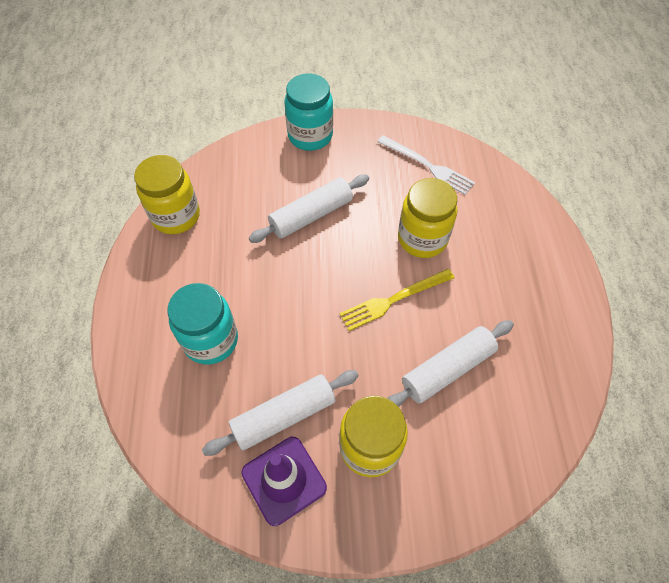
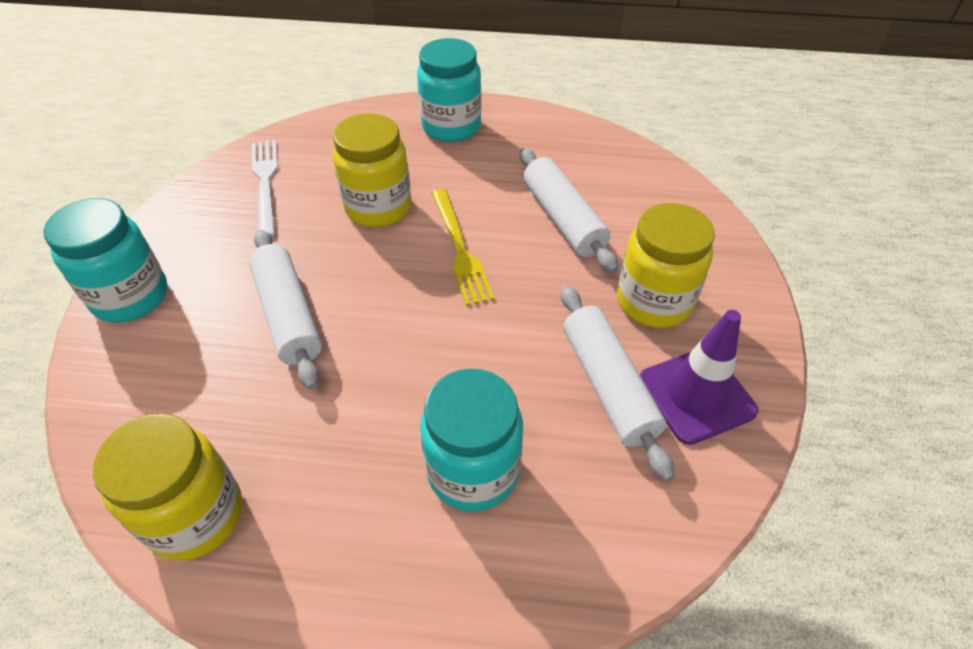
camera: 80 degrees left, 10 degrees down
white fork [377,136,475,195] -> white fork turned 60 degrees counterclockwise [252,140,278,237]
none -> turquoise jar [417,38,481,142]

